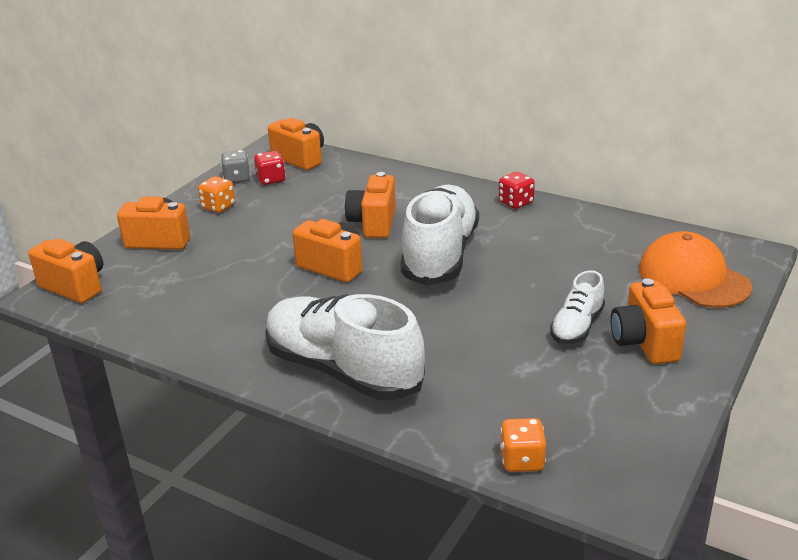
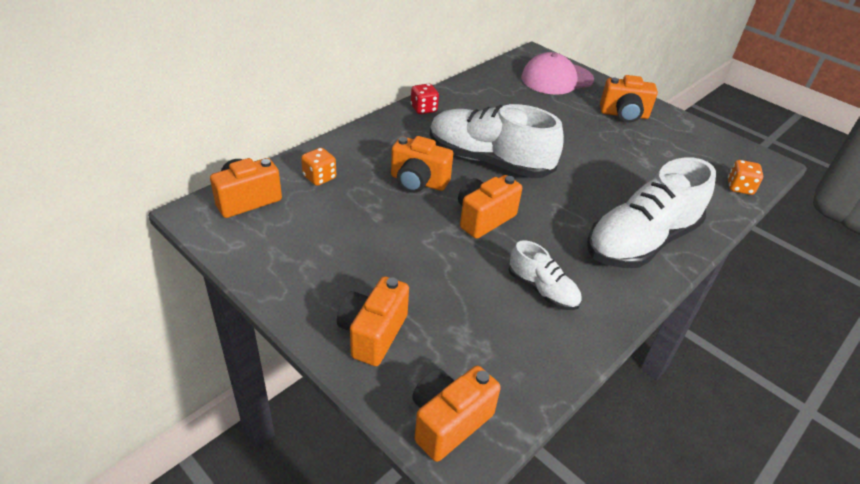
camera: 80 degrees left, 10 degrees up
orange dice [198,176,235,213] -> orange dice moved to [301,148,336,186]
grey dice [221,150,251,183] -> none
red dice [254,151,286,185] -> none
white shoe [550,270,605,344] -> white shoe moved to [509,240,582,310]
orange cap [639,231,752,308] -> pink cap [521,52,594,95]

